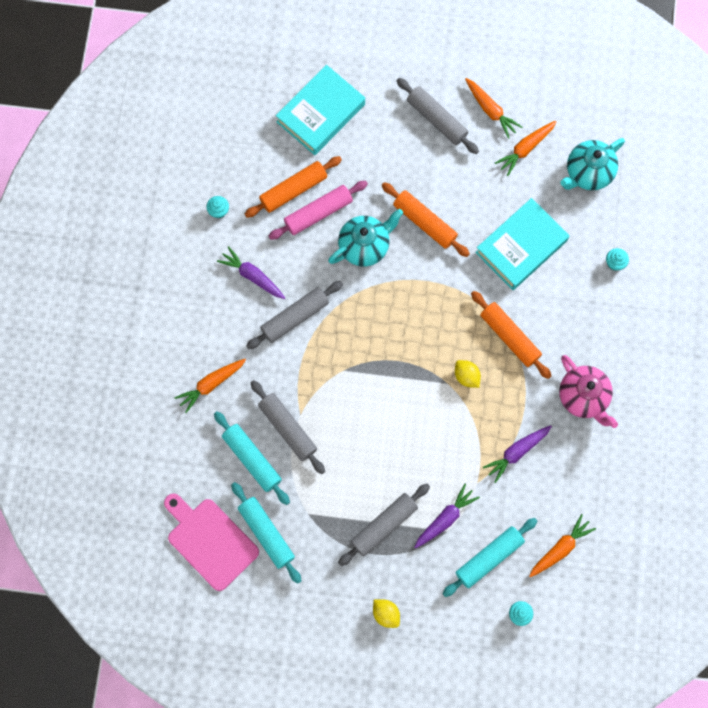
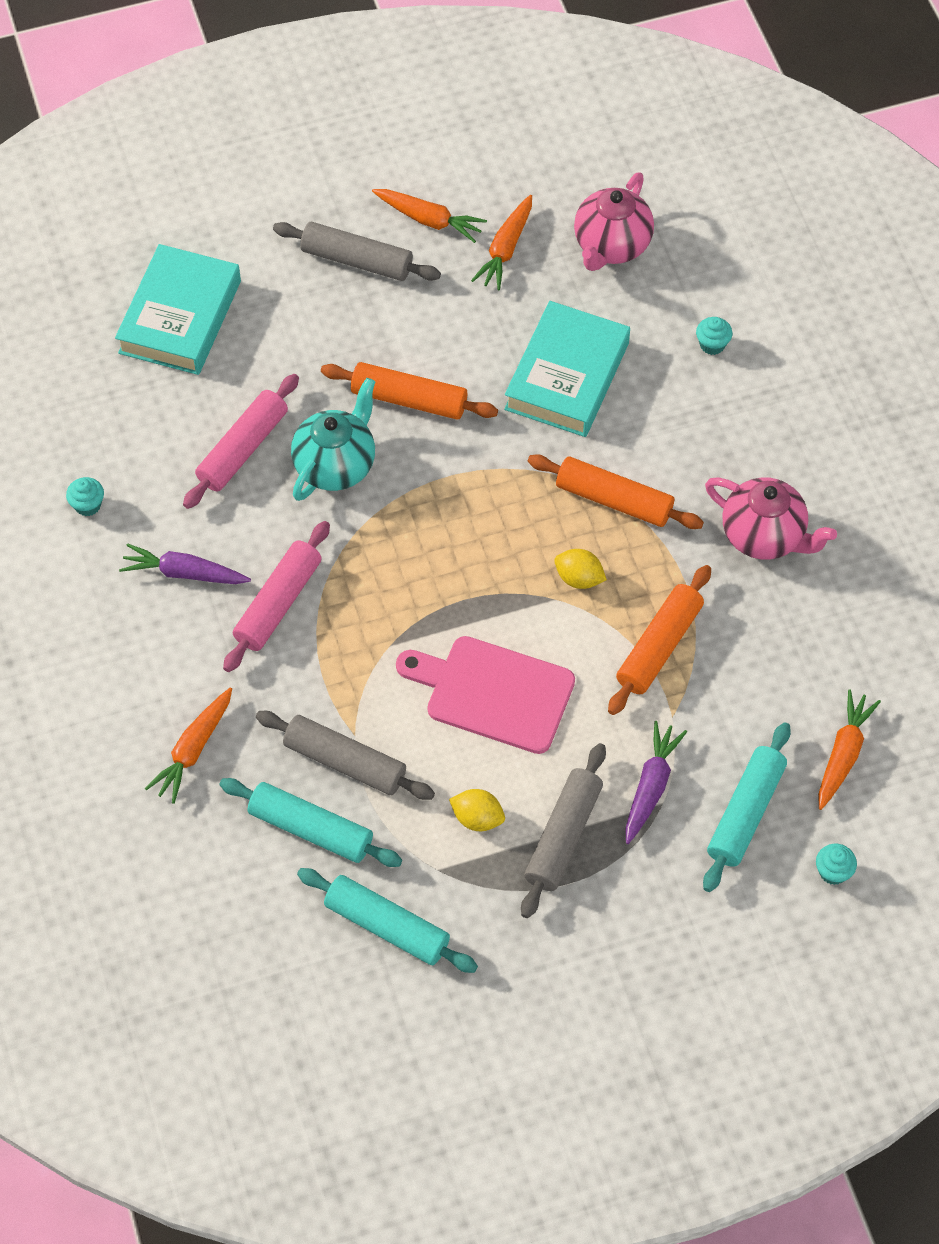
camera: 25 degrees left, 15 degrees down
pink cutting board [164,493,259,591] -> pink cutting board moved to [396,636,575,754]
orange rolling pin [245,156,342,218] -> orange rolling pin moved to [608,565,711,715]
grey rolling pin [246,281,343,349] -> pink rolling pin [223,521,330,672]
yellow lemon [373,599,400,628] -> yellow lemon moved to [449,789,505,831]
purple carrot [483,425,552,483] -> none
turquoise teapot [560,138,625,191] -> pink teapot [574,172,654,271]

